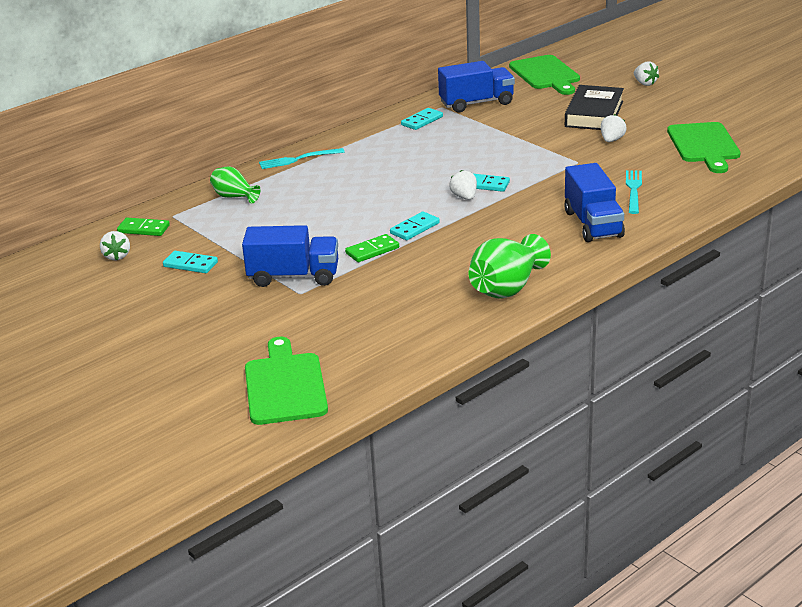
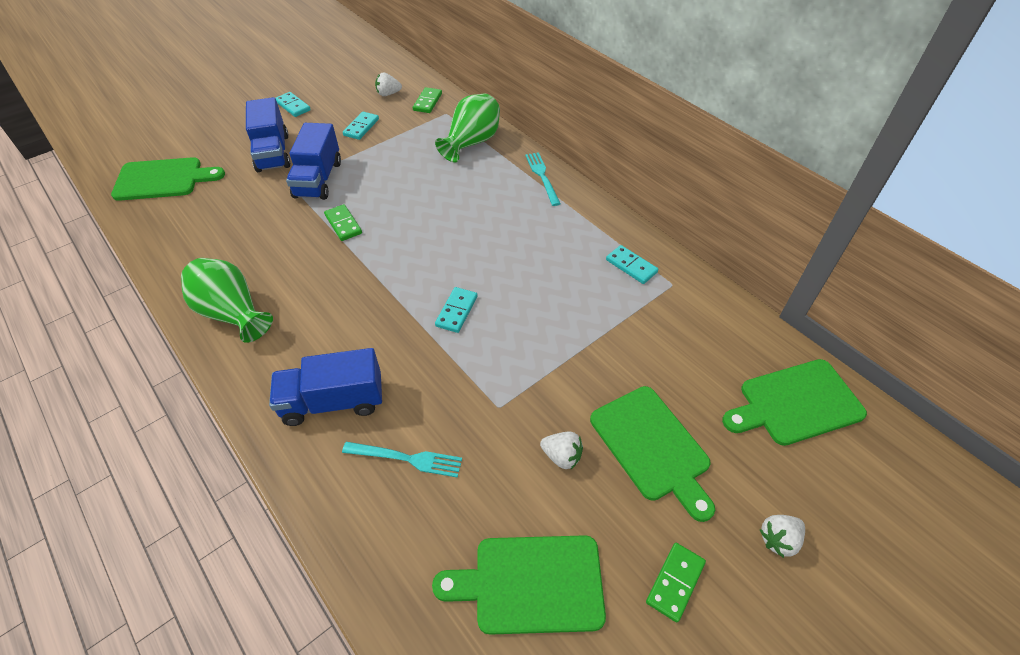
camera: 90 degrees right, 20 degrees up
green vase [210,167,261,204] -> green vase [435,93,500,162], size x1.66
turquoise domino [390,212,440,240] -> turquoise domino moved to [275,92,311,117]
blue truck [438,61,515,113] -> blue truck moved to [246,97,290,172]
white strawberry [449,170,477,200] -> none
black book [565,85,624,130] -> green cutting board [590,386,715,522]
none -> green domino [646,543,706,622]

